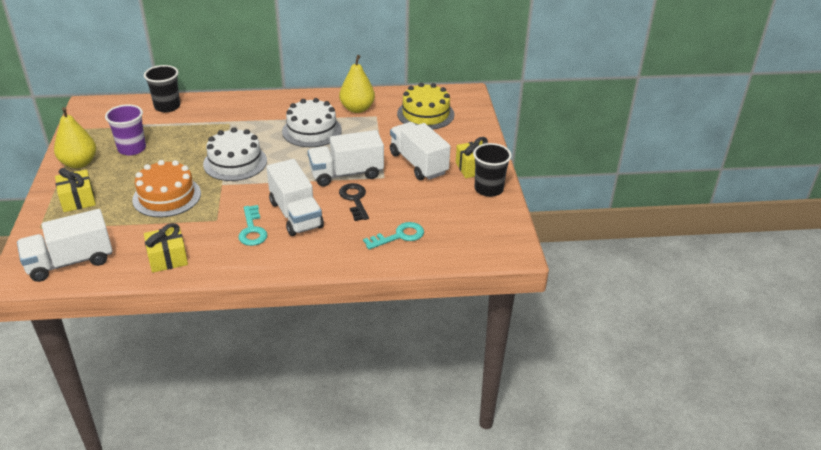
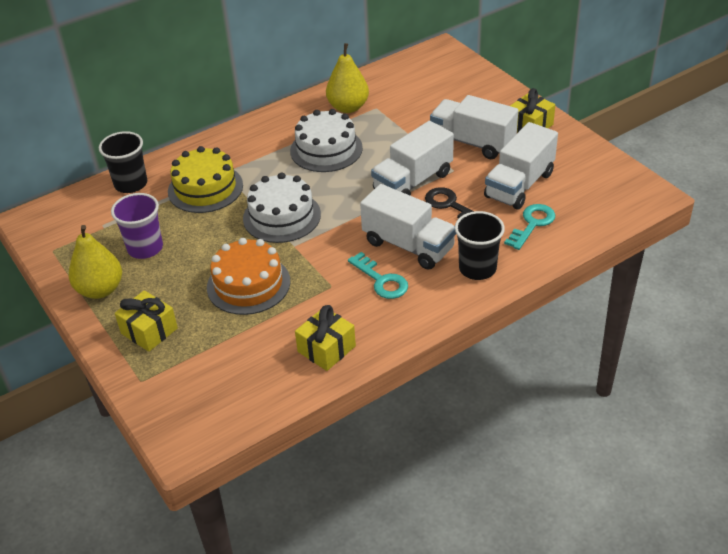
camera: 25 degrees left, 5 degrees up
white truck [17,209,113,282] -> white truck moved to [484,122,558,210]
yellow cake [397,83,455,130] -> yellow cake moved to [168,146,243,213]
black cup [473,143,512,197] -> black cup moved to [455,211,505,280]

